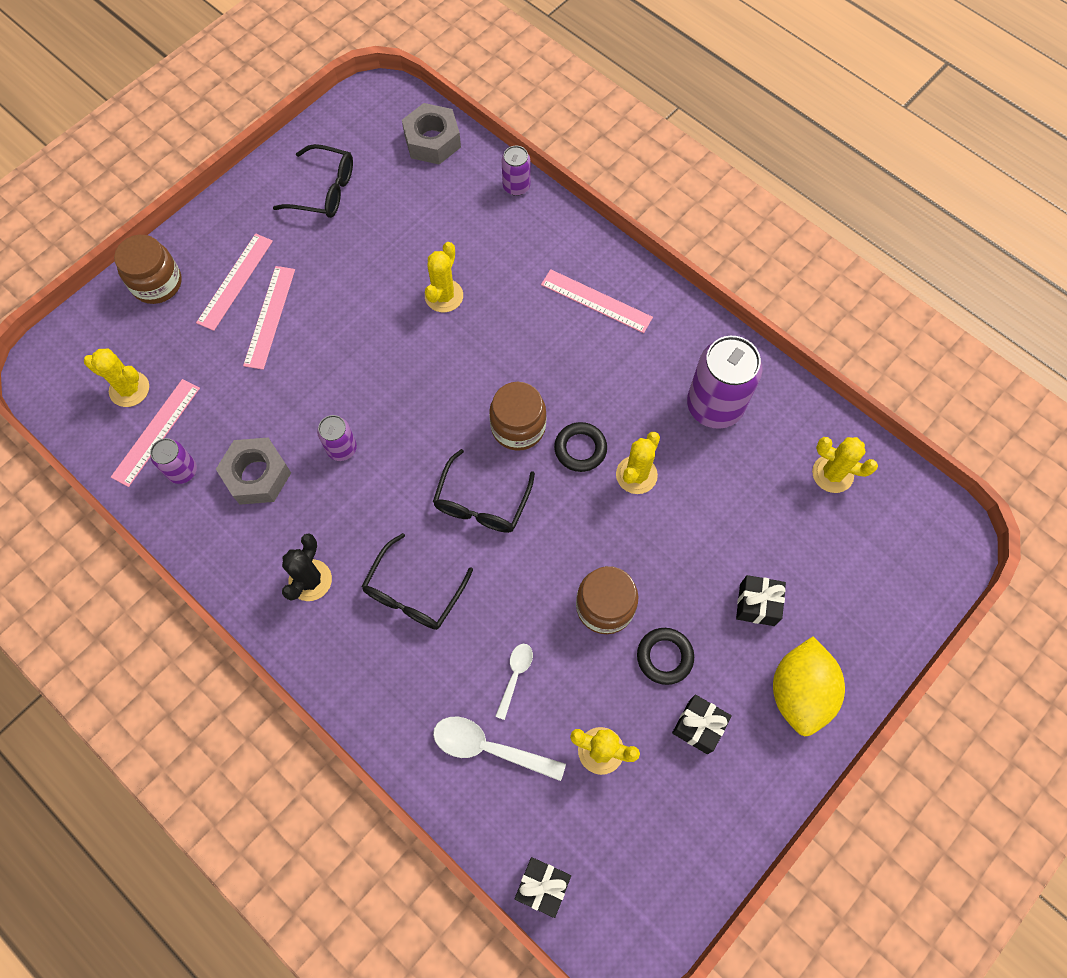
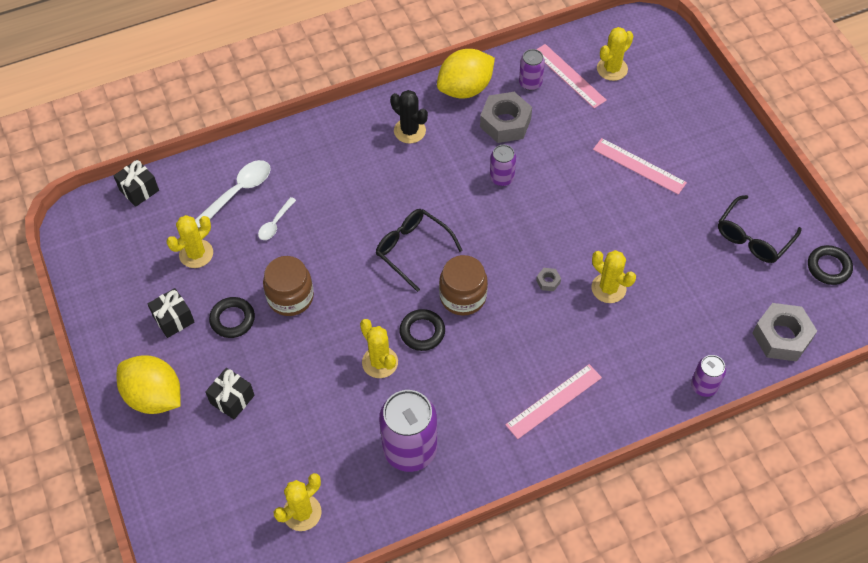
camera: 115 degrees right, 10 degrees down
brown jar [114,235,182,304] -> none
pink ruler [196,234,273,331] -> none
black glasses [361,533,473,630] -> none
white spoon [495,644,533,720] -> white spoon turned 75 degrees clockwise [258,197,296,240]
none -> yellow lemon [437,49,495,98]
none -> grey nut [536,268,561,291]
none -> black ring [808,245,853,285]

